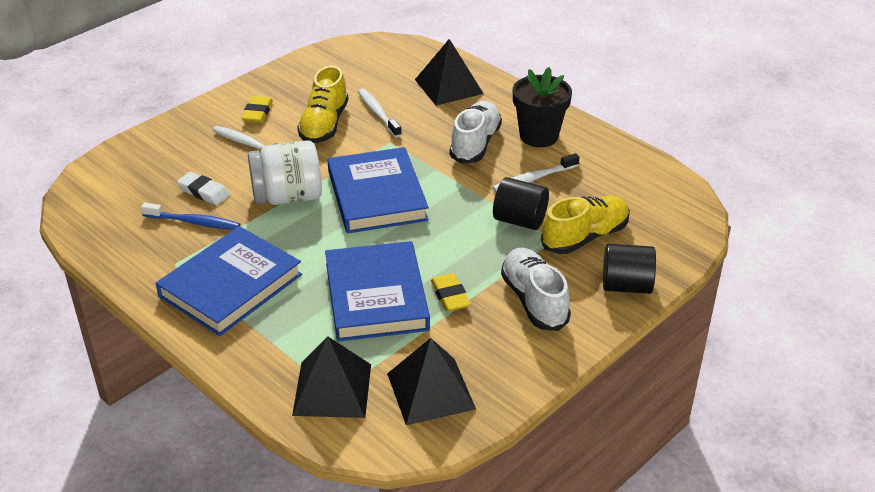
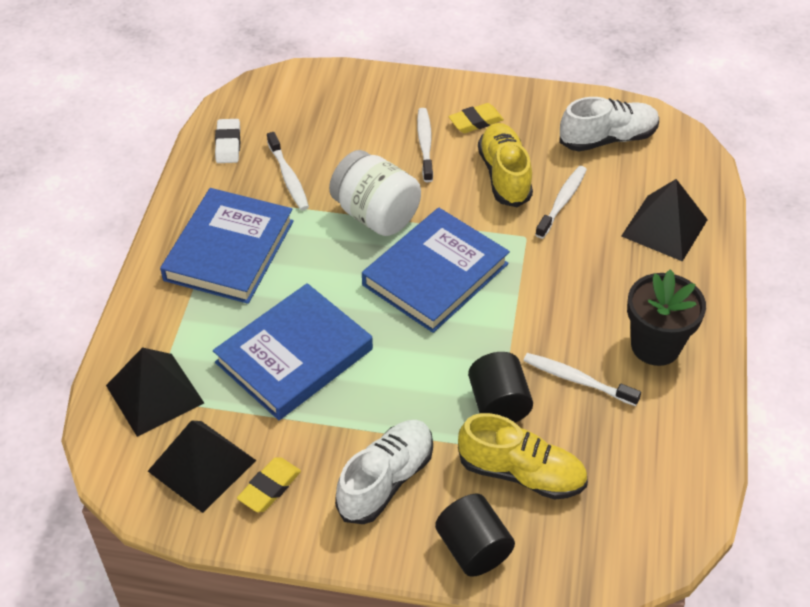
camera: 55 degrees right, 10 degrees up
blue toothbrush [141,202,240,230] -> white toothbrush [267,132,309,210]
blue book [155,226,302,336] -> blue book turned 75 degrees counterclockwise [160,188,294,304]
white eraser [177,172,230,205] -> white eraser moved to [215,119,240,163]
yellow shoe [297,66,348,143] -> yellow shoe turned 105 degrees clockwise [478,123,533,207]
yellow eraser [431,273,471,312] -> yellow eraser moved to [237,457,301,512]
white shoe [449,101,502,164] -> white shoe moved to [559,97,659,151]

